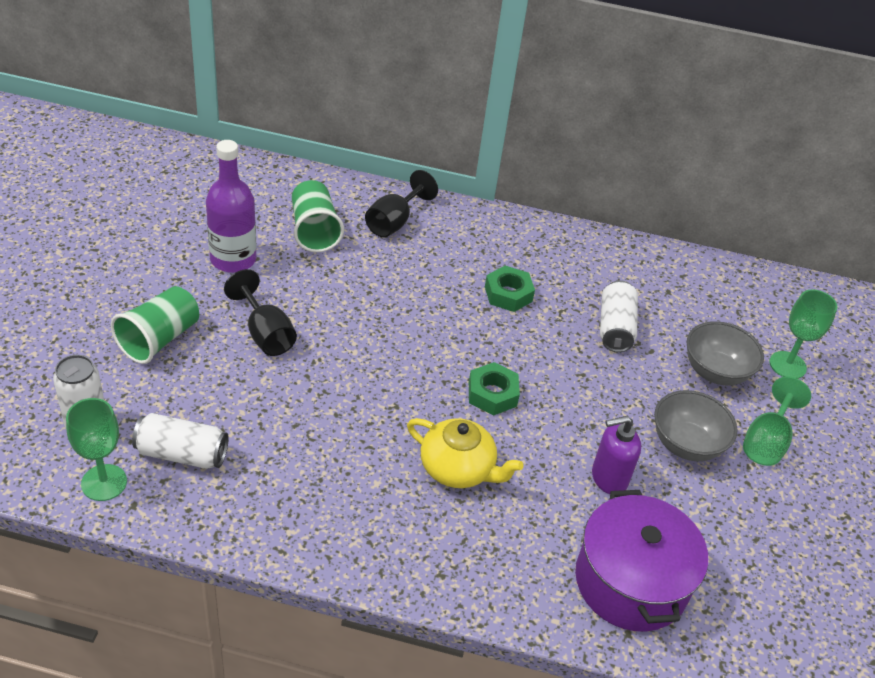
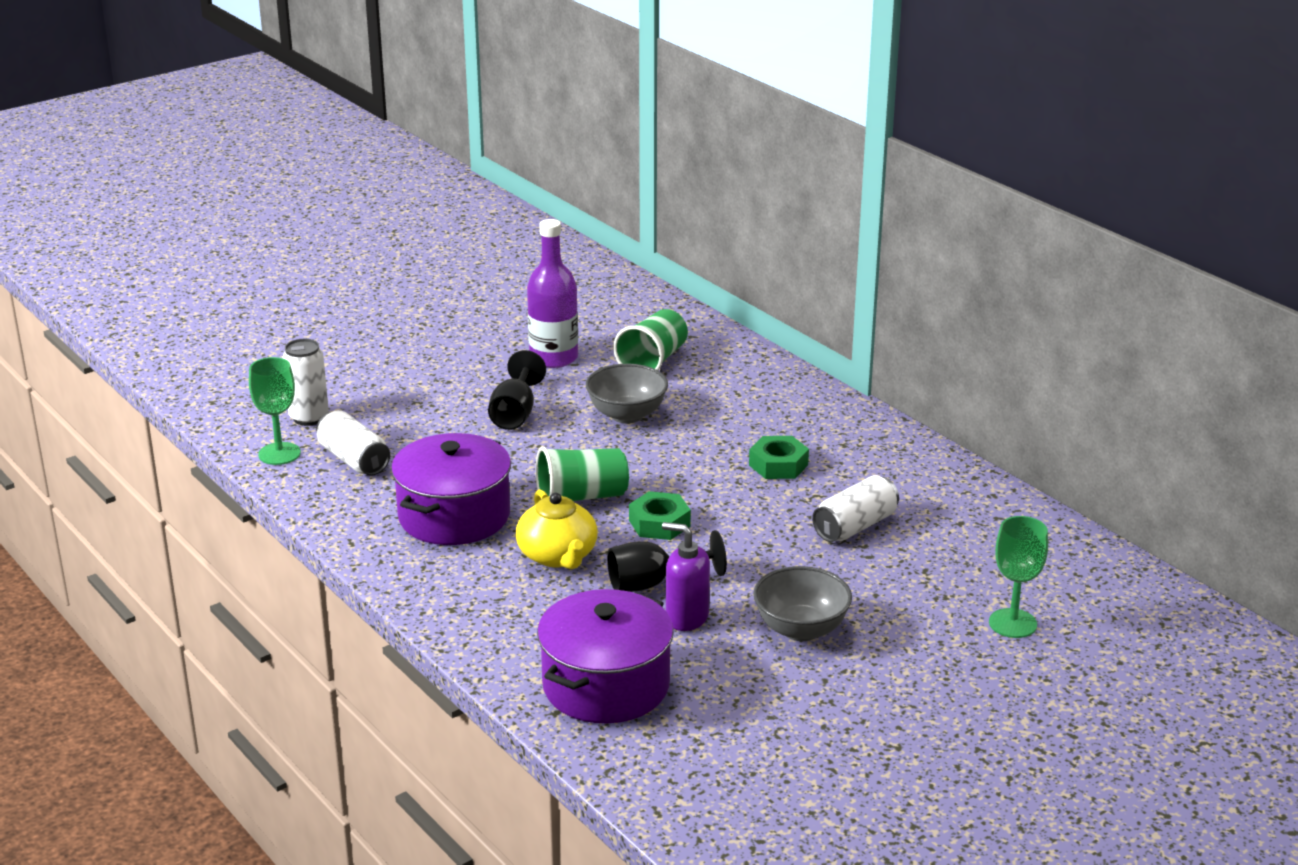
camera: 45 degrees right, 15 degrees down
green cup [111,286,199,364] -> green cup moved to [536,447,629,501]
black goblet [365,170,438,237] -> black goblet moved to [607,530,727,592]
grey bowl [686,321,764,385] -> grey bowl moved to [586,364,668,423]
green goblet [743,376,811,466] -> none
none -> purple pot [391,433,511,545]

